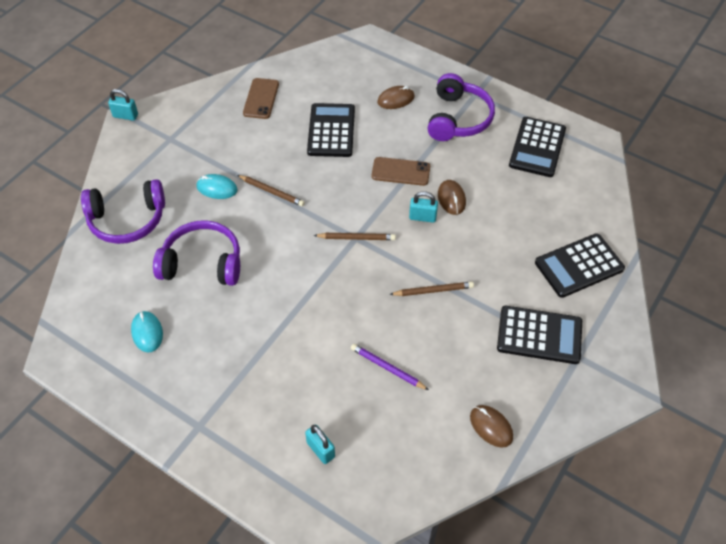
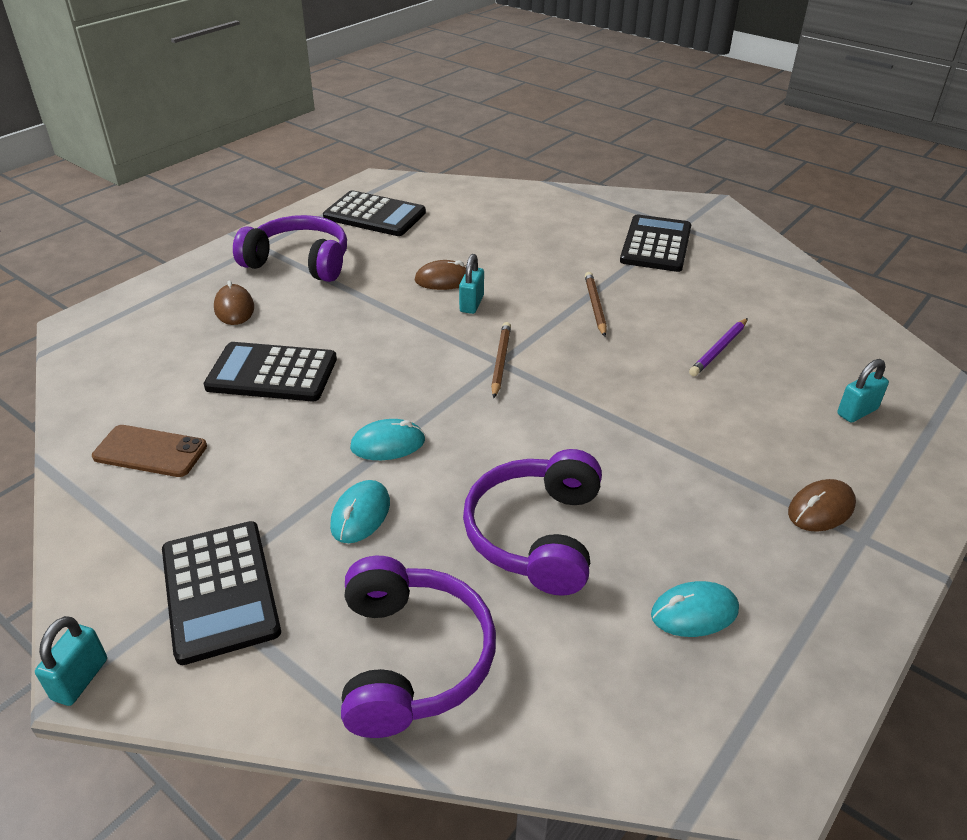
camera: 85 degrees left, 15 degrees down
brown pencil [237,175,305,206] -> turquoise mouse [350,419,425,460]
brown phone [371,157,430,186] -> none
brown mouse [470,405,513,448] -> brown mouse moved to [788,479,856,532]
black calculator [535,233,625,298] -> black calculator moved to [162,521,281,665]

